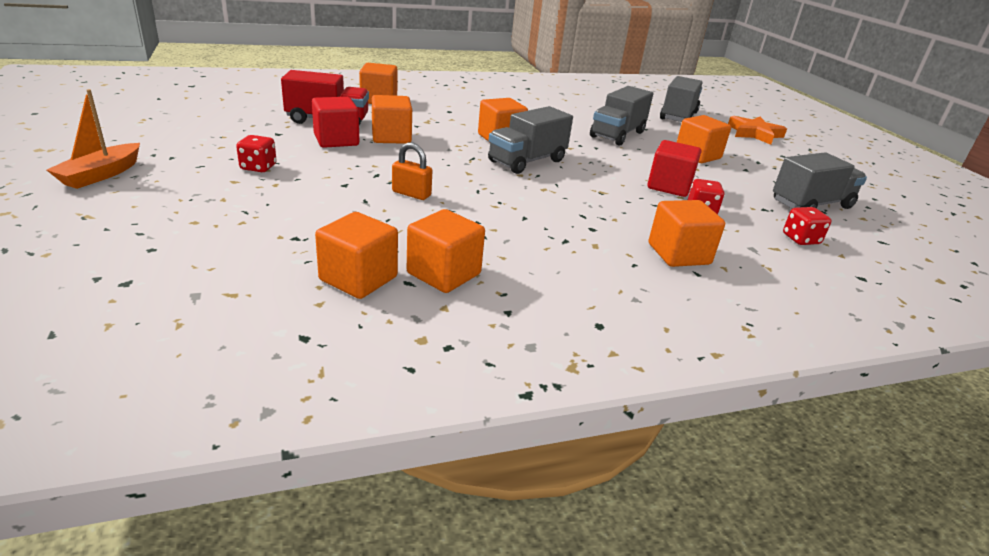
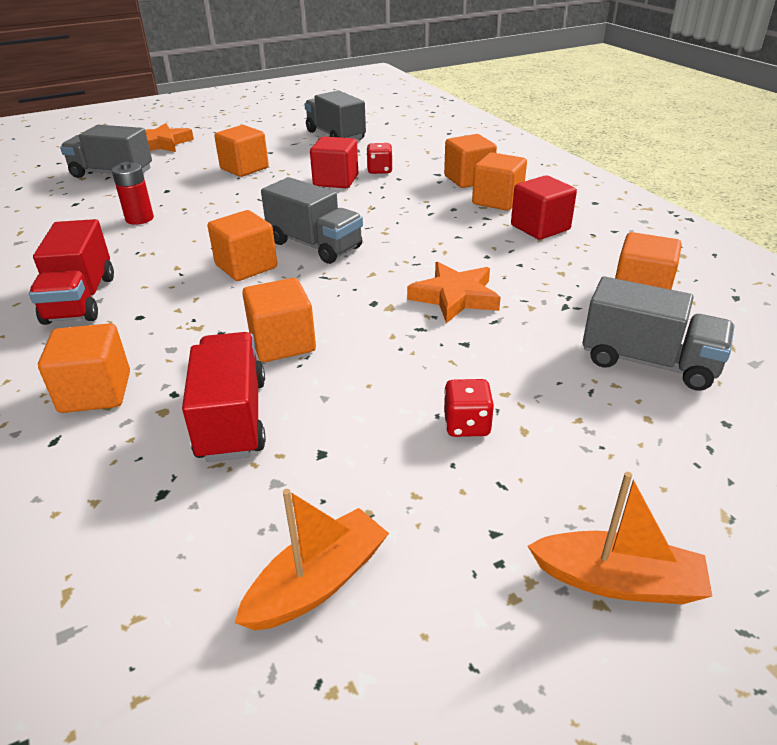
camera: 95 degrees left, 5 degrees up
red cube [312,97,359,148] -> red cube moved to [511,175,577,240]
orange padlock [392,142,432,200] -> orange star [407,262,501,323]
orange cube [407,209,485,293] -> orange cube moved to [472,153,527,211]
grey truck [590,86,653,145] -> grey truck moved to [582,277,734,391]
red dice [783,207,832,245] -> none
none -> red truck [29,219,114,325]
none -> red battery [112,162,154,225]
none -> orange boat [235,489,389,631]

